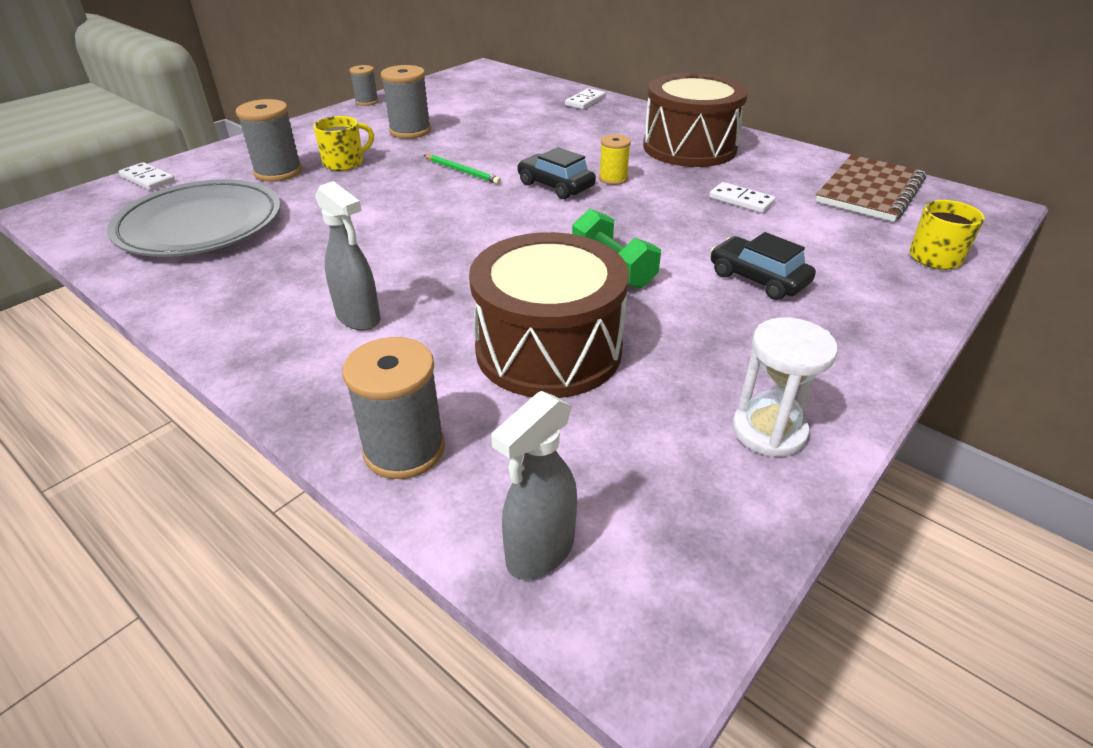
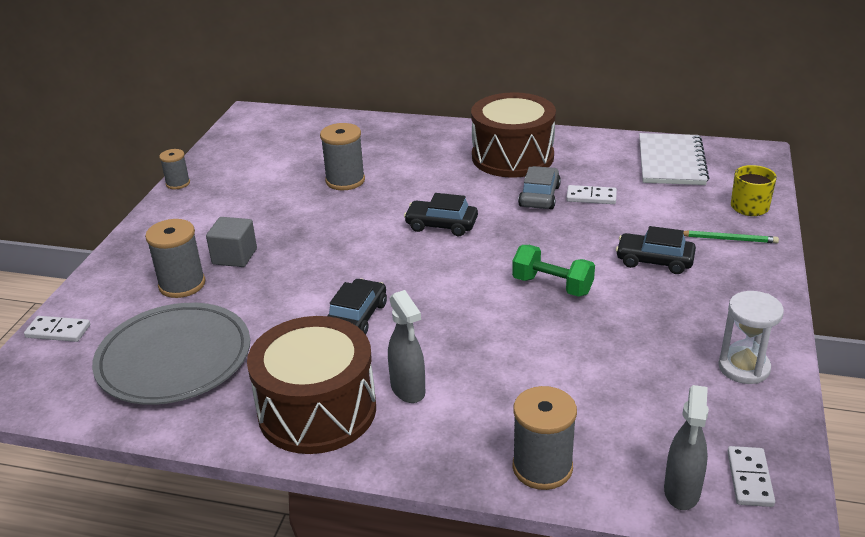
camera: 25 degrees left, 5 degrees down
yellow mug [313,116,374,171] -> grey cube [206,217,257,267]
grey spray bottle [315,181,380,330] -> grey spray bottle turned 45 degrees clockwise [388,290,425,403]
grey spool [381,65,431,139] -> grey spool moved to [320,123,365,190]
green pencil [424,155,501,184] -> green pencil moved to [683,230,779,243]
brown drum [469,232,629,398] -> brown drum moved to [247,316,376,454]
white domino [565,88,606,109] -> white domino moved to [727,446,775,507]
yellow spool [599,134,631,185] -> none
brown notebook [816,155,926,222] -> white notebook [639,133,709,185]
none -> black car [327,278,387,335]
none -> grey car [518,166,561,209]

